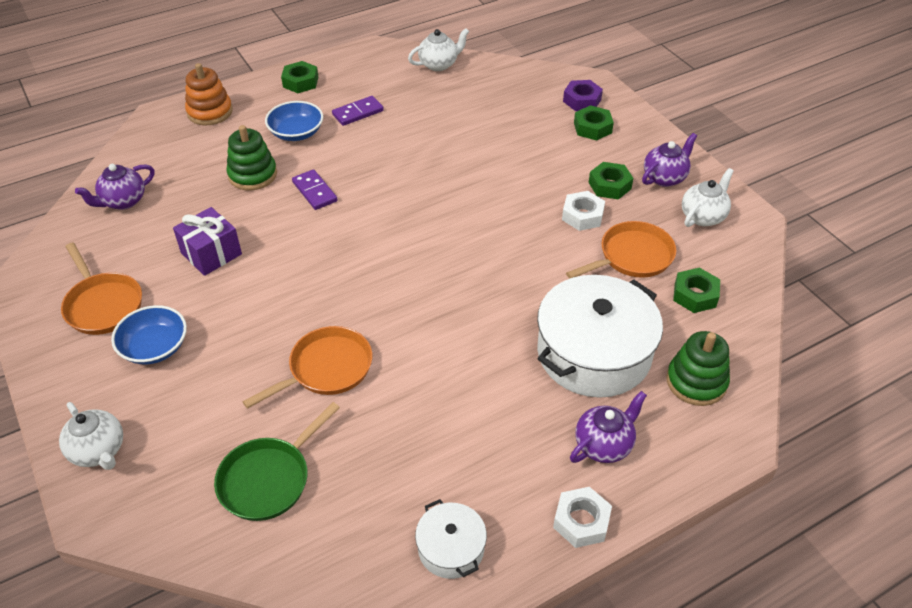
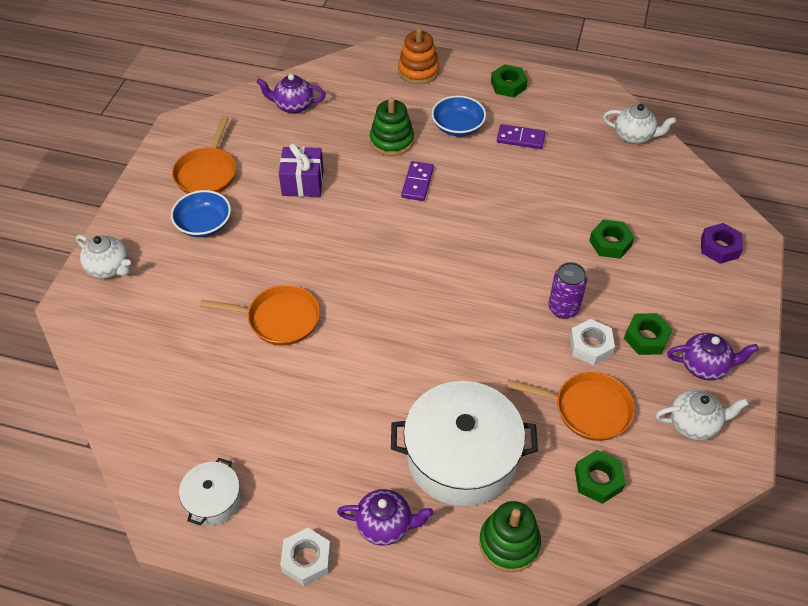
camera: 45 degrees right, 5 degrees up
white teapot [59,402,123,470] -> white teapot turned 60 degrees counterclockwise [76,235,131,279]
green pan [214,402,340,521] -> none
green nut [574,105,614,141] -> green nut moved to [589,219,634,259]
none -> purple can [548,262,587,319]

